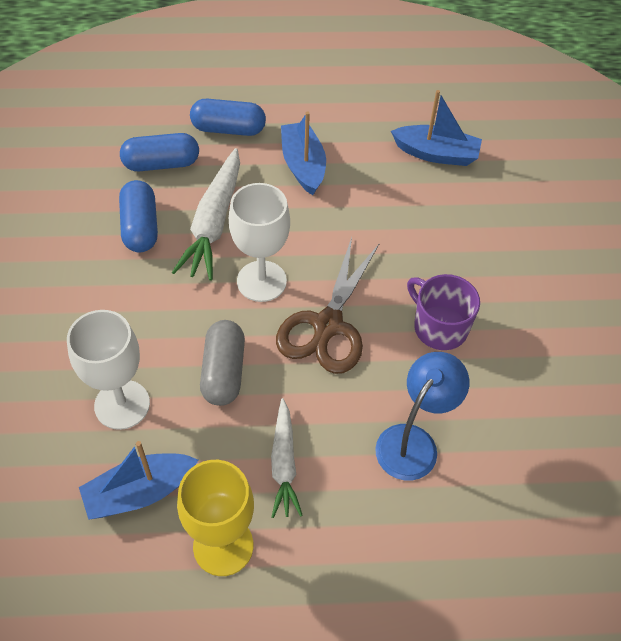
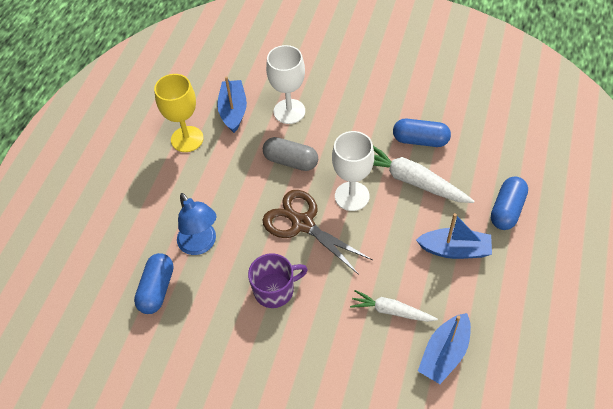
camera: 115 degrees right, 0 degrees up
blue capsule [120,133,199,171] -> blue capsule moved to [134,253,174,314]
white carrot [271,398,303,518] -> white carrot moved to [350,290,438,322]

